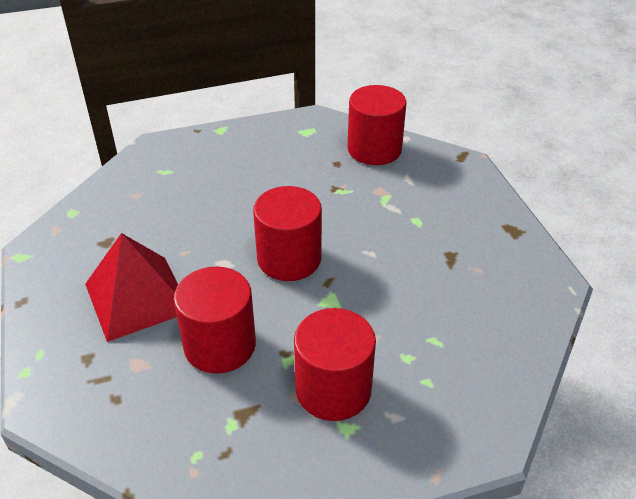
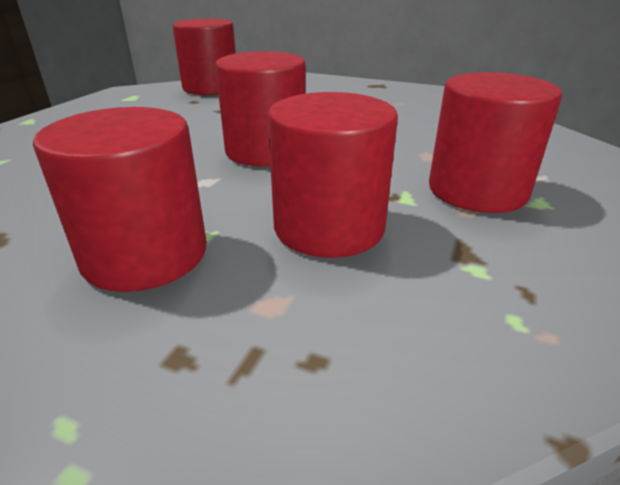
camera: 50 degrees left, 10 degrees down
red pyramid [85,233,178,342] -> red cylinder [33,107,207,292]

